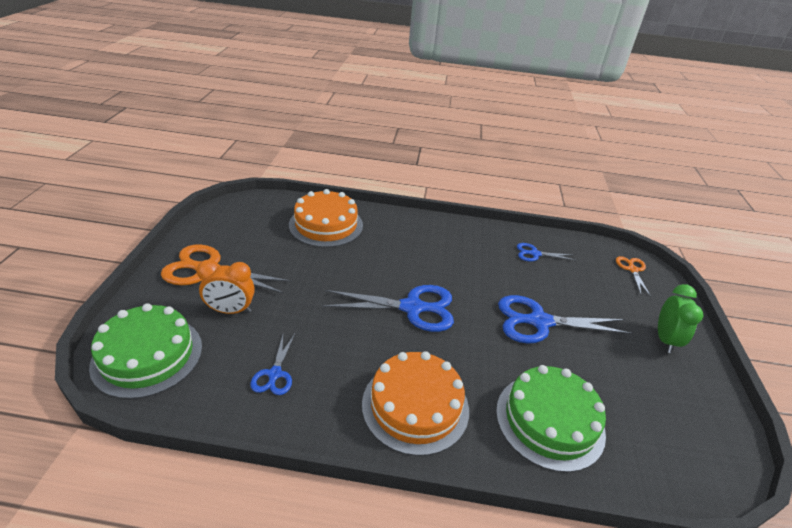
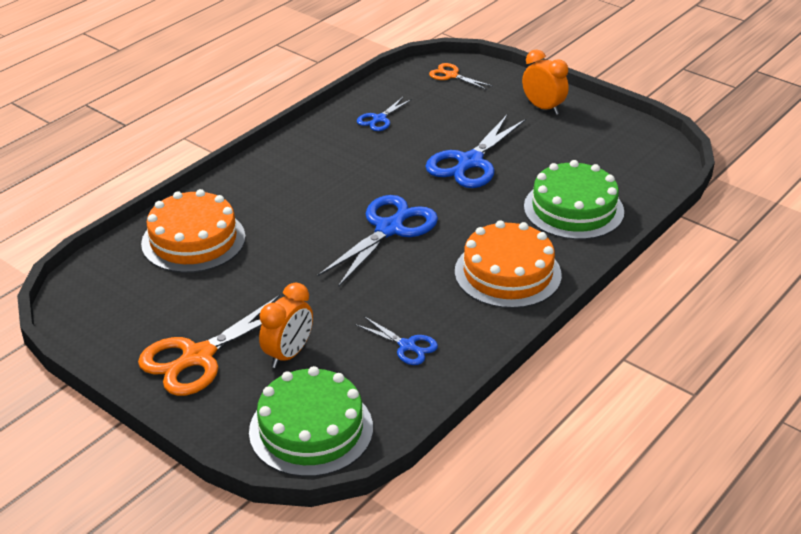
camera: 55 degrees left, 0 degrees up
green clock [658,284,704,353] -> orange clock [522,50,569,115]

